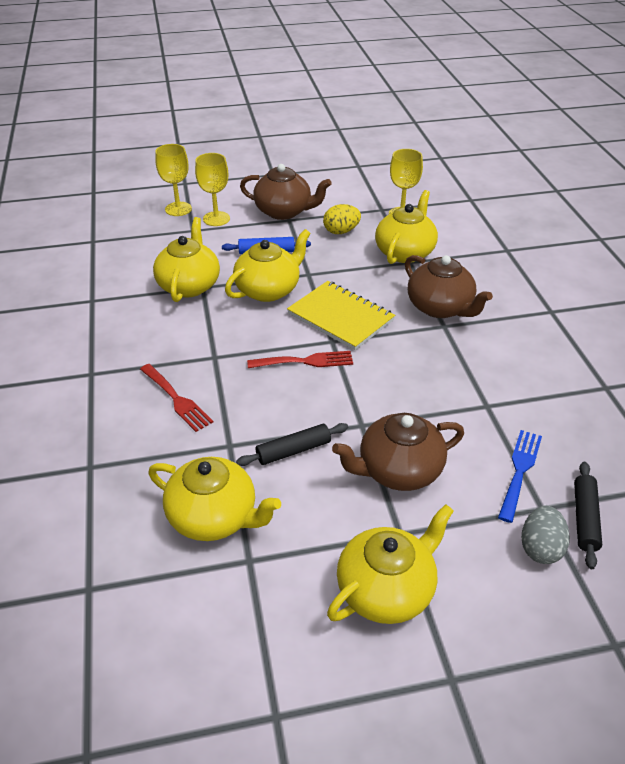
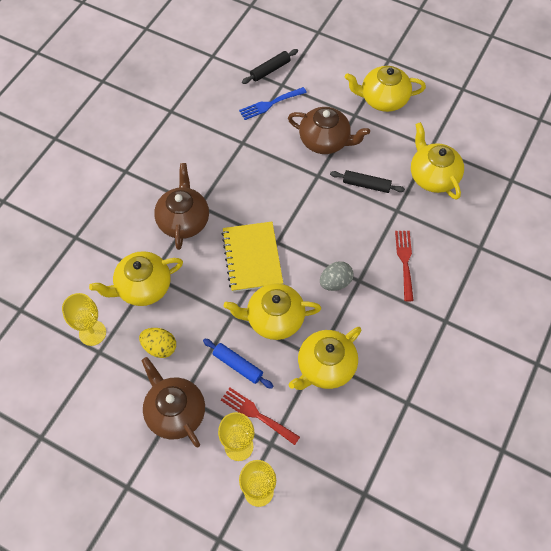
camera: 140 degrees left, 20 degrees up
red fork [247,351,353,368] -> red fork moved to [221,388,300,445]
grey egg [521,506,570,564] -> grey egg moved to [320,261,354,291]

